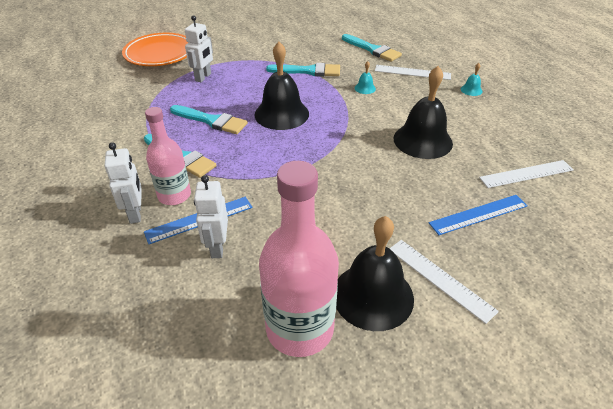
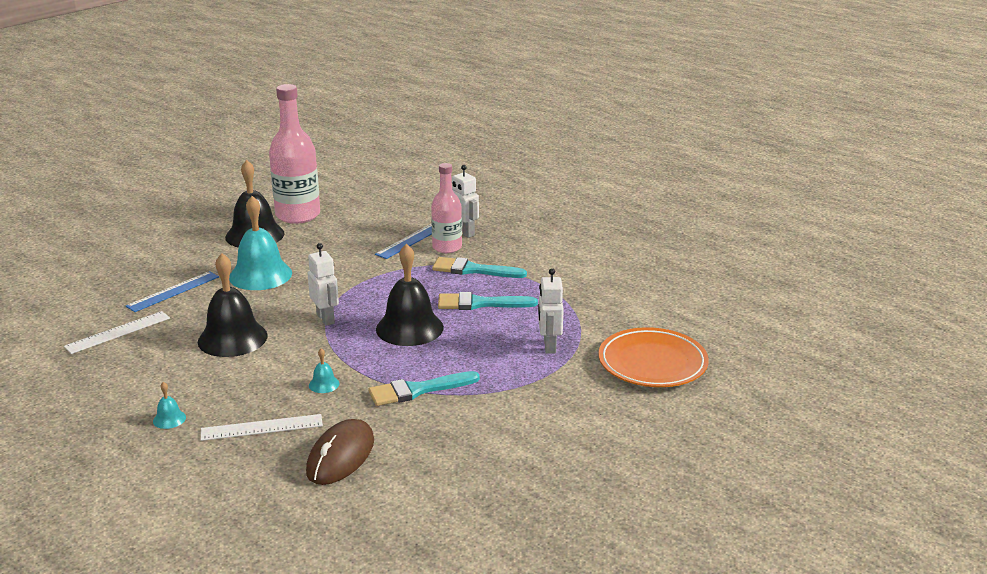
camera: 155 degrees right, 15 degrees down
white robot [194,175,228,258] -> white robot moved to [308,243,339,326]
turquoise brush [342,34,402,62] -> brown mouse [306,419,374,485]
white ruler [389,240,499,324] -> none
none -> turquoise bell [229,196,292,290]

